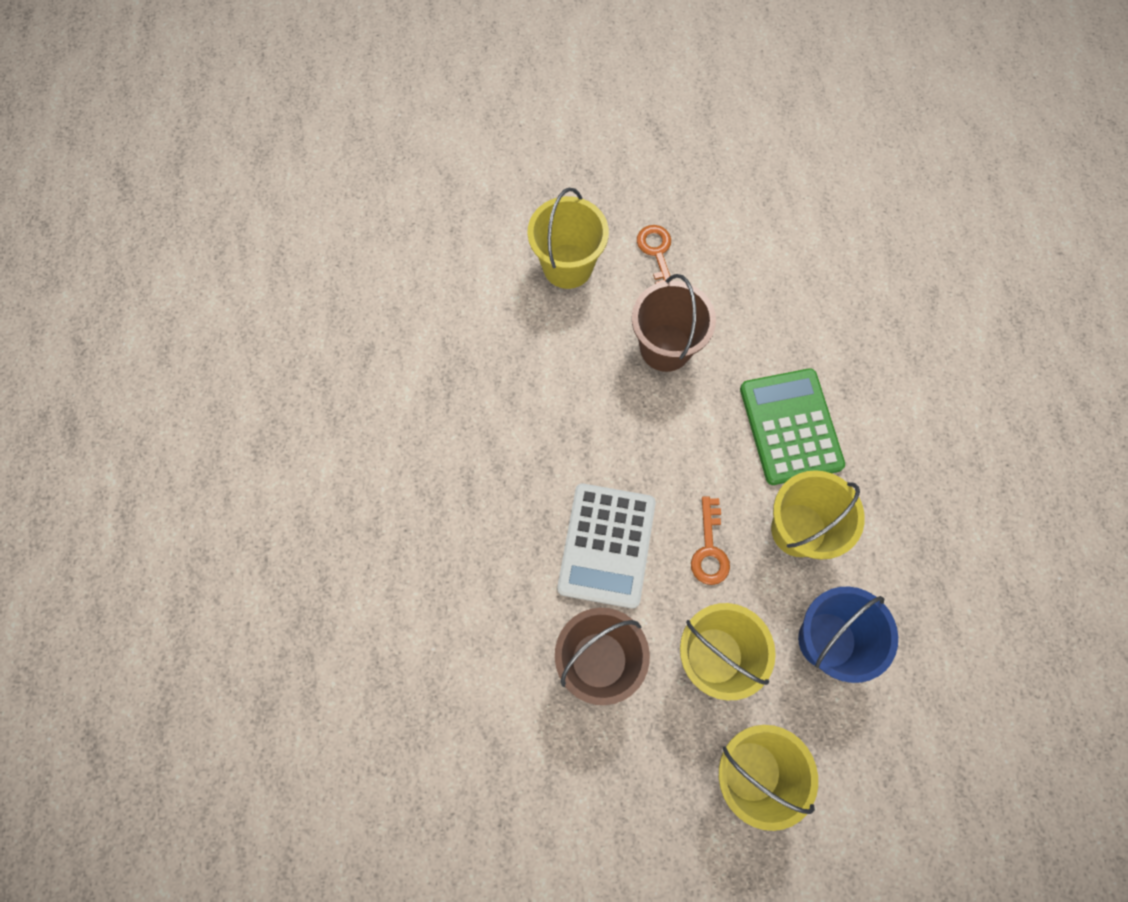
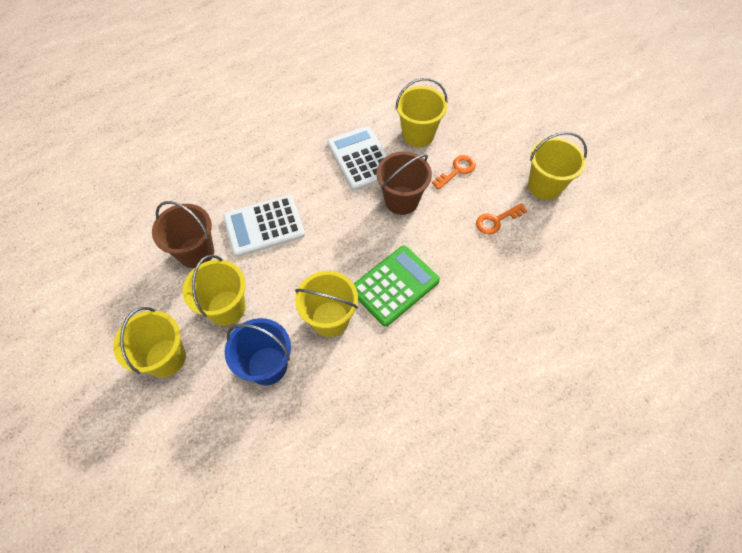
camera: 60 degrees right, 10 degrees down
orange key [691,496,730,585] -> orange key moved to [476,203,527,235]
none -> white calculator [327,126,387,191]
none -> yellow bucket [528,132,587,200]

